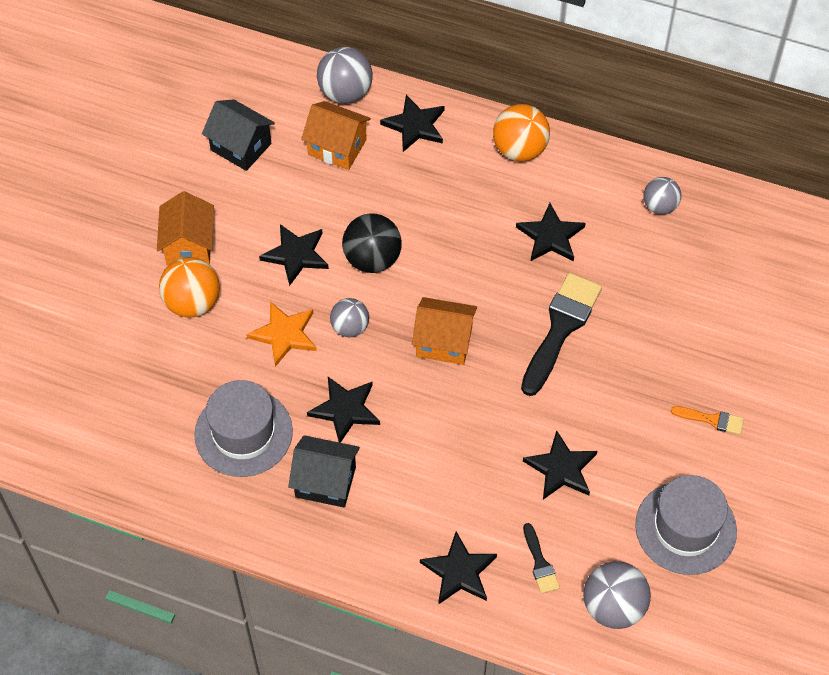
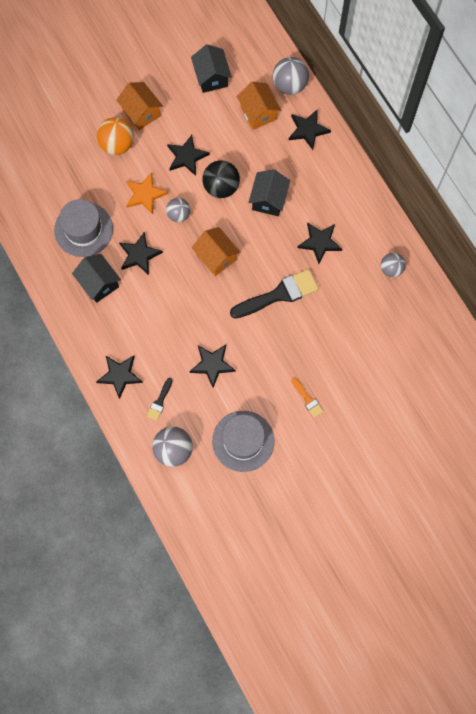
camera: 40 degrees right, 15 degrees up
orange house [157,191,214,266] -> orange house turned 75 degrees counterclockwise [116,82,163,130]
orange ball [493,104,550,162] -> none
none -> black house [248,169,290,216]

